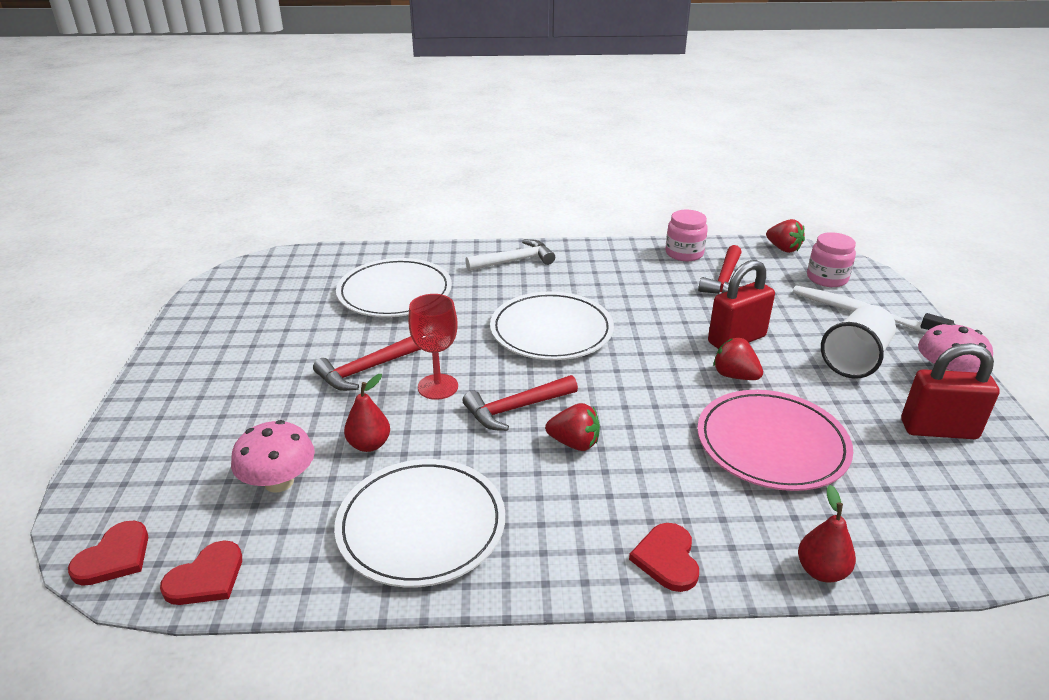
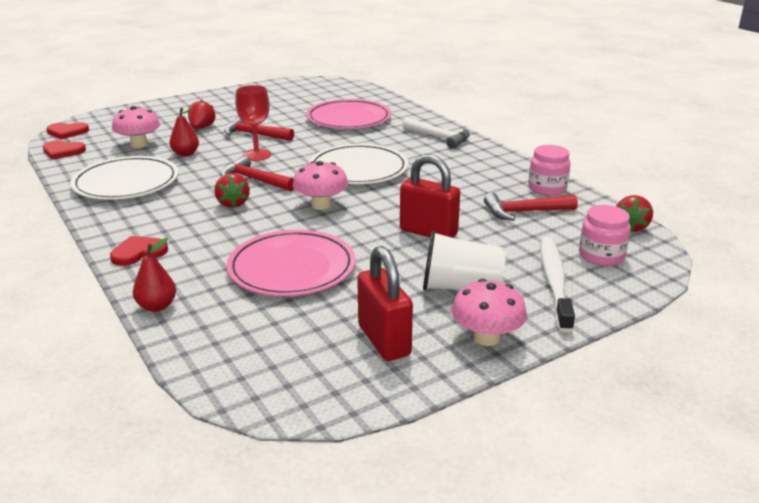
camera: 60 degrees right, 5 degrees down
white plate [336,258,452,317] -> pink plate [306,99,391,129]
red strawberry [713,338,763,380] -> red strawberry moved to [188,100,216,129]
none -> pink mushroom [293,161,348,210]

